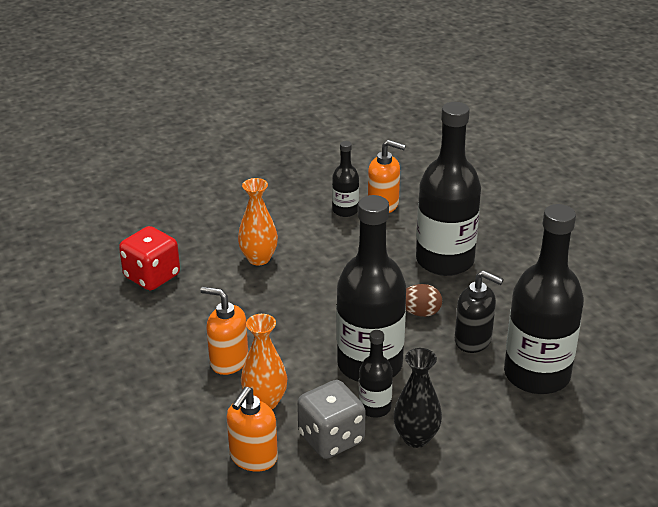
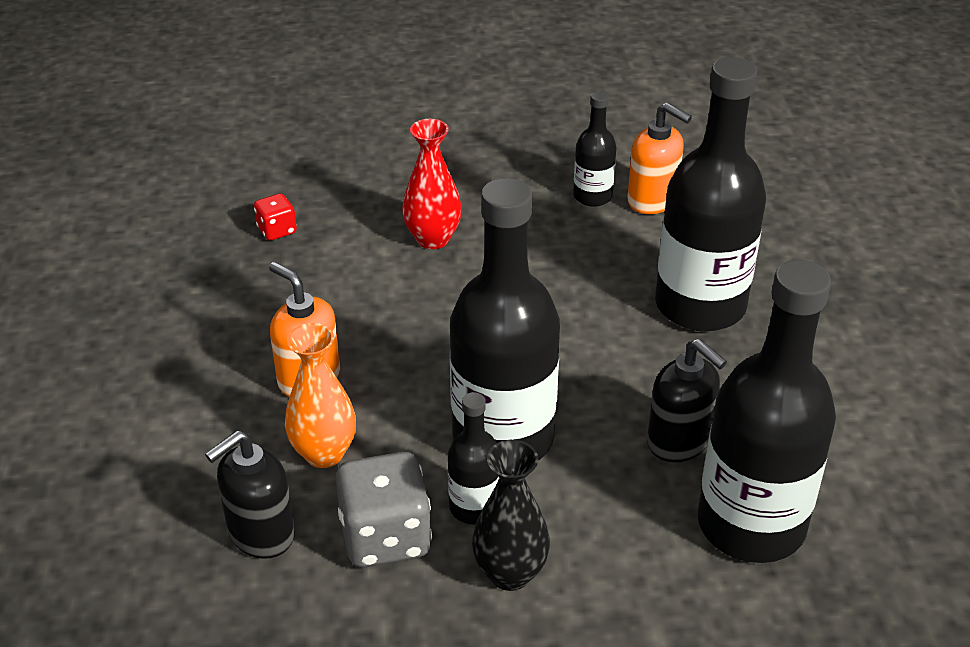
camera: 20 degrees right, 5 degrees up
red dice [119,226,180,290] -> red dice [254,193,297,241], size x0.52
orange soap dispenser [227,387,278,472] -> black soap dispenser [205,430,295,559]
orange vase [238,178,278,265] -> red vase [402,119,462,249]
brown egg [406,284,442,317] -> none

